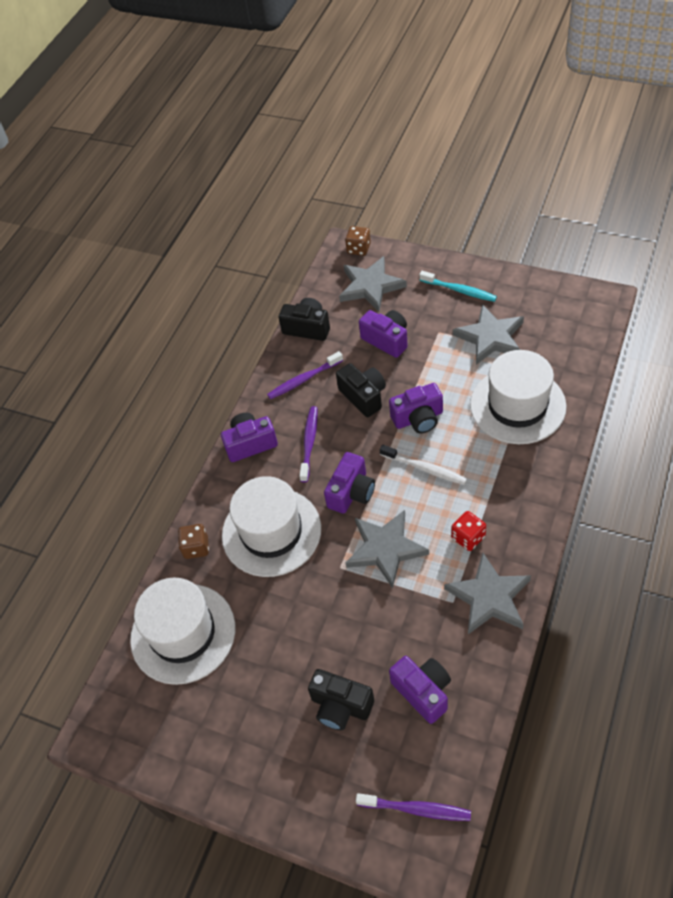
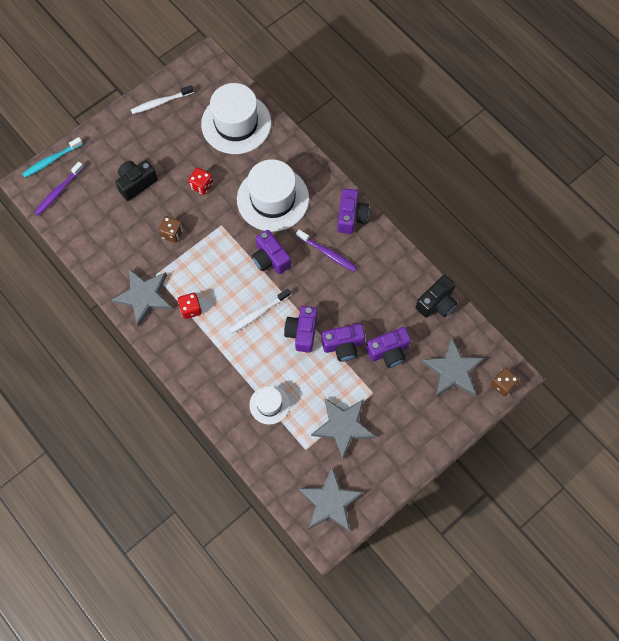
camera: 110 degrees right, 15 degrees up
brown dice [178,524,209,559] -> brown dice moved to [158,216,183,243]
purple toothbrush [267,351,343,399] -> none
black camera [336,363,386,417] -> none
grey star [346,510,429,588] -> grey star moved to [298,466,364,532]
purple camera [389,656,451,724] -> purple camera moved to [321,324,365,361]
turquoise toothbrush [419,271,497,302] -> turquoise toothbrush moved to [22,137,83,178]
white hat [470,350,567,444] -> white hat [249,385,290,425], size x0.51
none -> white toothbrush [131,85,194,114]
none -> red dice [188,167,213,195]

